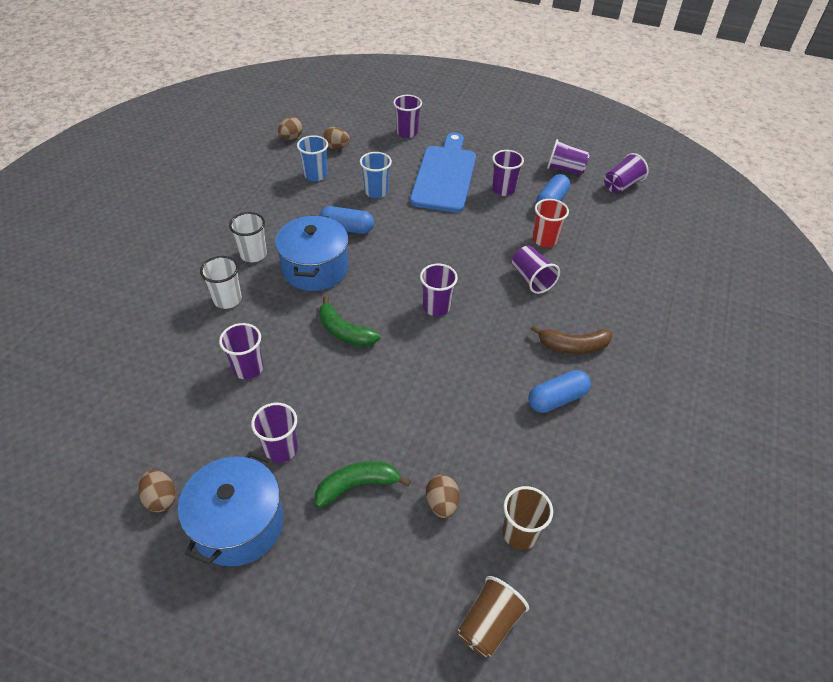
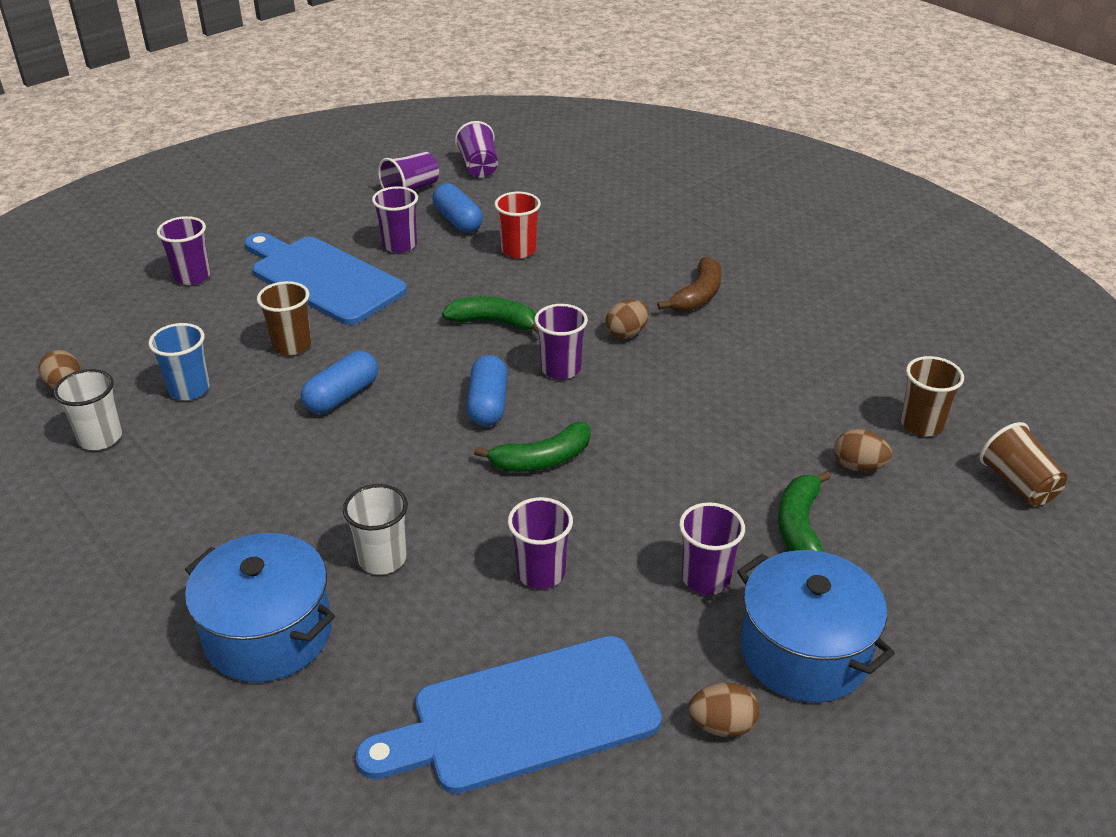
camera: 60 degrees left, 10 degrees down
white cup [229,212,267,262] -> white cup moved to [53,369,122,450]
blue pot [275,215,348,291] -> blue pot moved to [185,533,335,682]
brown egg [322,127,350,149] -> brown egg moved to [605,300,649,339]
blue cup [360,152,392,198] -> brown cup [257,281,311,355]
purple cup [512,246,560,294] -> none
blue capsule [528,370,591,413] -> blue capsule moved to [467,355,508,426]
none -> blue cutting board [356,636,662,794]
none -> green banana [442,296,539,335]

